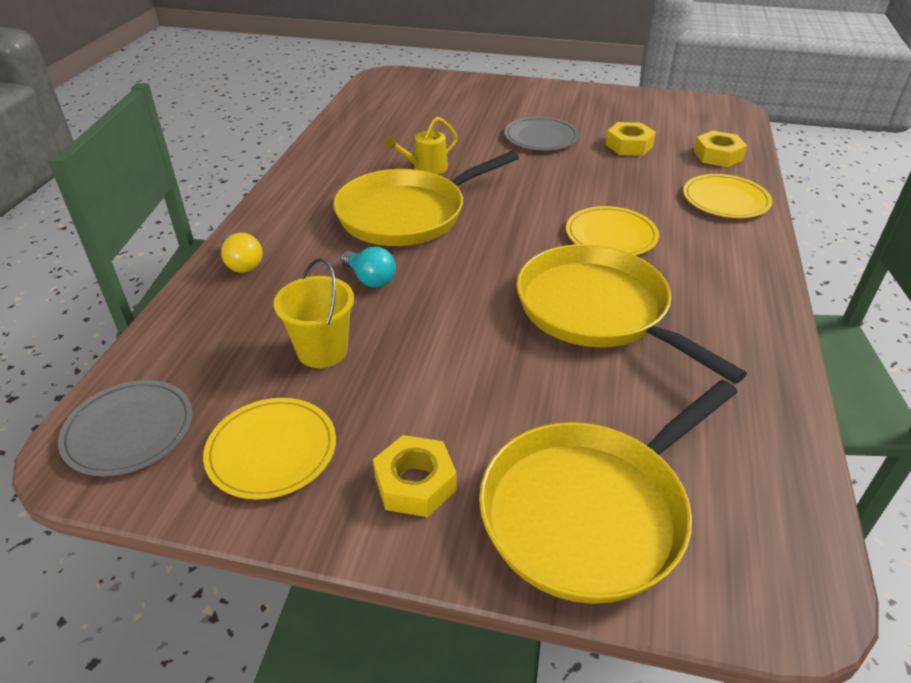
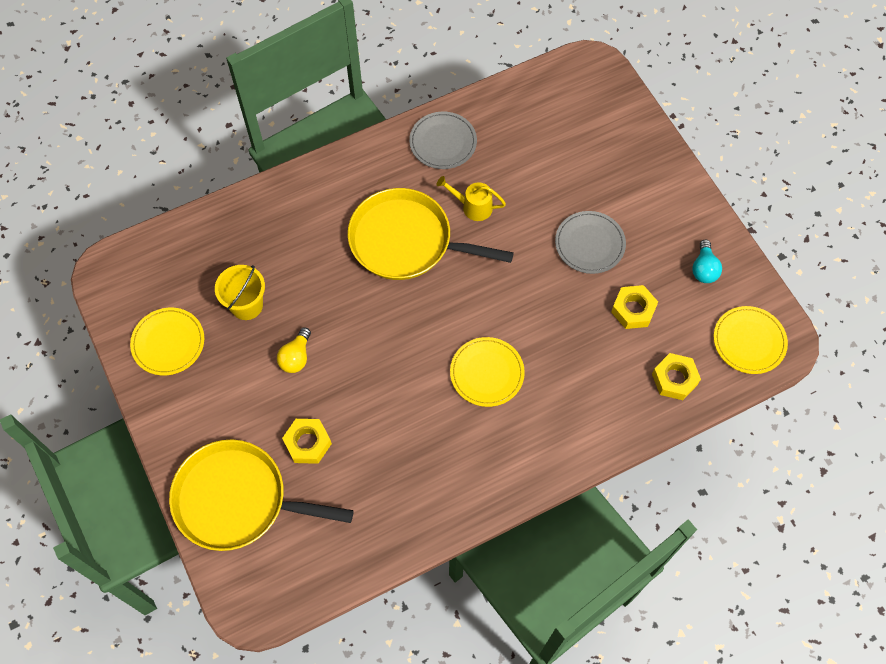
camera: 50 degrees right, 25 degrees up
grey plate [58,380,193,476] -> grey plate moved to [409,112,477,169]
yellow light bulb [221,233,263,273] -> yellow light bulb moved to [277,327,311,373]
turquoise light bulb [341,246,396,288] -> turquoise light bulb moved to [692,240,722,283]
yellow nut [373,435,457,517] -> yellow nut moved to [282,419,332,464]
yellow pan [516,244,747,384] -> none
yellow plate [683,174,772,218] -> yellow plate moved to [714,306,788,374]

